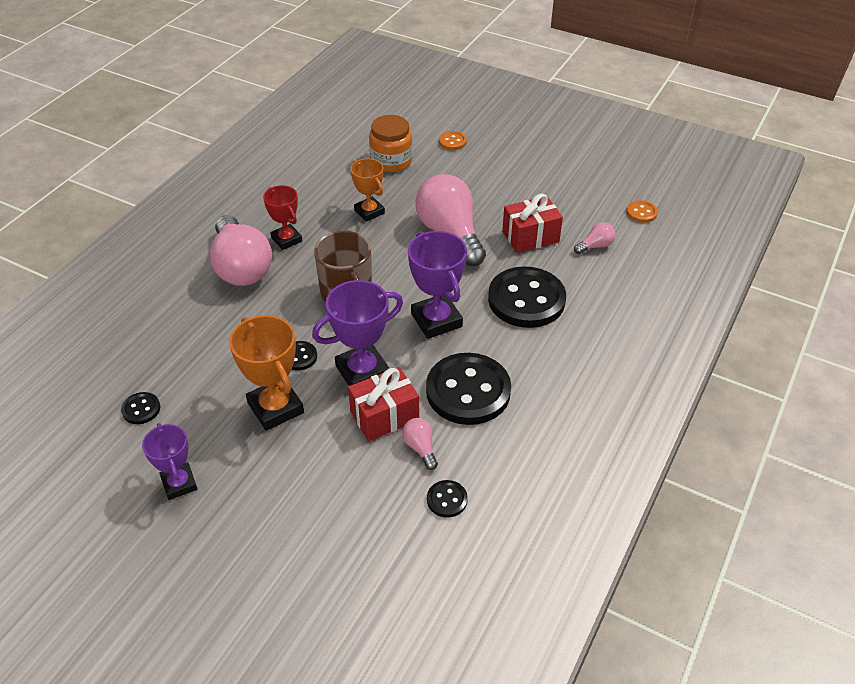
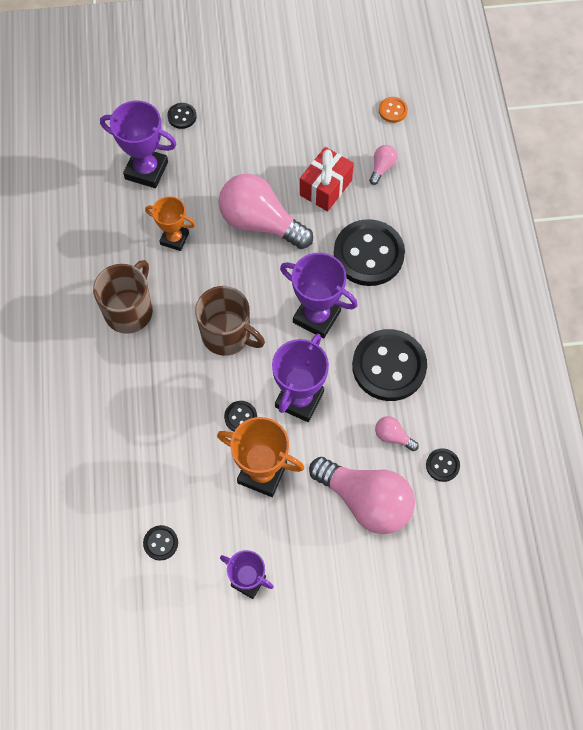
camera: 35 degrees left, 20 degrees up
pink light bulb [210,215,272,286] -> pink light bulb moved to [309,457,415,534]
red trophy [263,185,302,250] -> brown mug [93,260,153,334]
red gift [348,367,419,441] -> none
orange jar [369,115,412,172] -> purple trophy [100,101,177,188]
orange button [439,131,467,150] -> black button [167,103,197,129]

